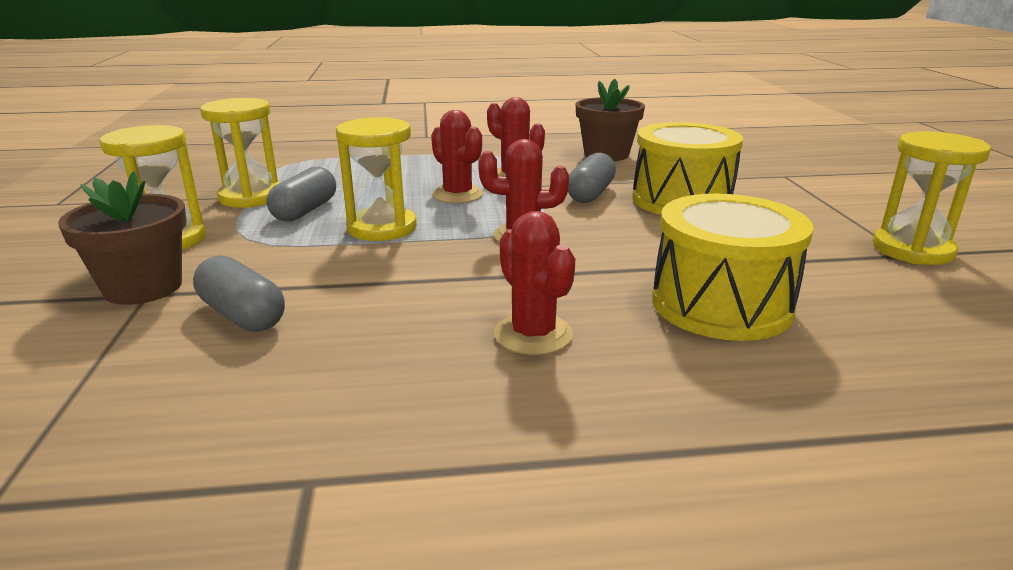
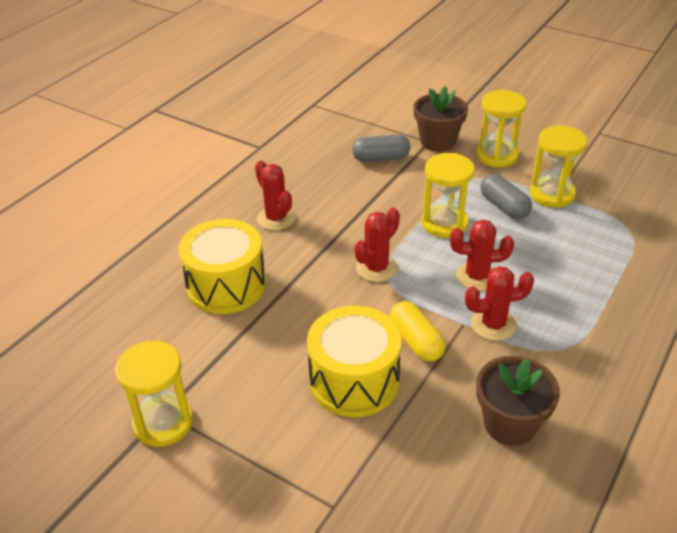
camera: 130 degrees right, 15 degrees up
red cactus [494,211,575,355] -> red cactus turned 45 degrees clockwise [255,161,296,230]
grey capsule [568,153,616,203] -> yellow capsule [389,301,446,362]

